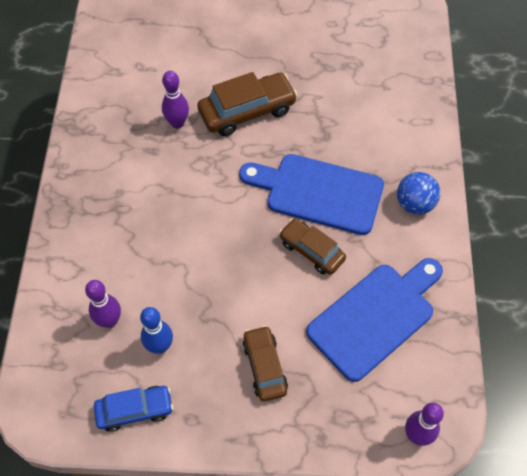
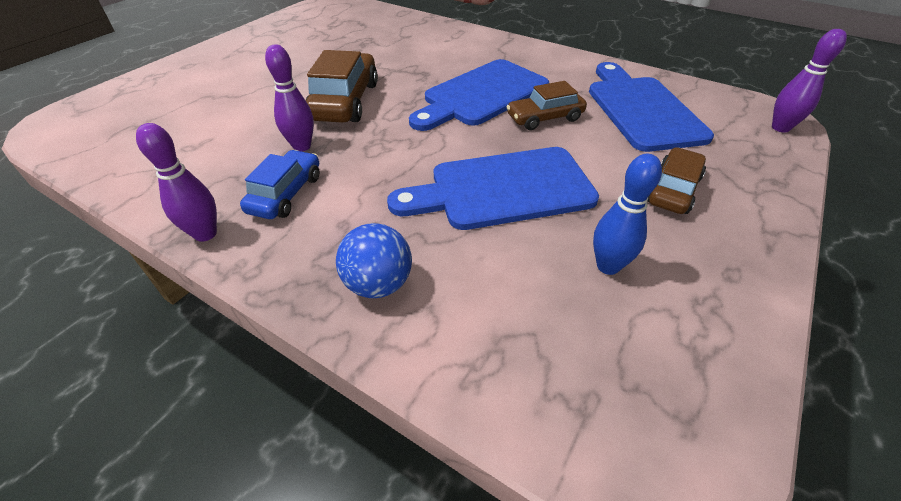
camera: 60 degrees left, 15 degrees down
purple bowling pin [85,280,121,328] -> purple bowling pin moved to [136,123,217,242]
blue car [94,386,173,432] -> blue car moved to [240,150,320,219]
brown car [243,325,288,401] -> brown car turned 105 degrees clockwise [648,147,706,214]
blue ball [397,172,440,215] -> blue ball moved to [336,223,412,298]
none -> blue cutting board [387,147,599,230]

